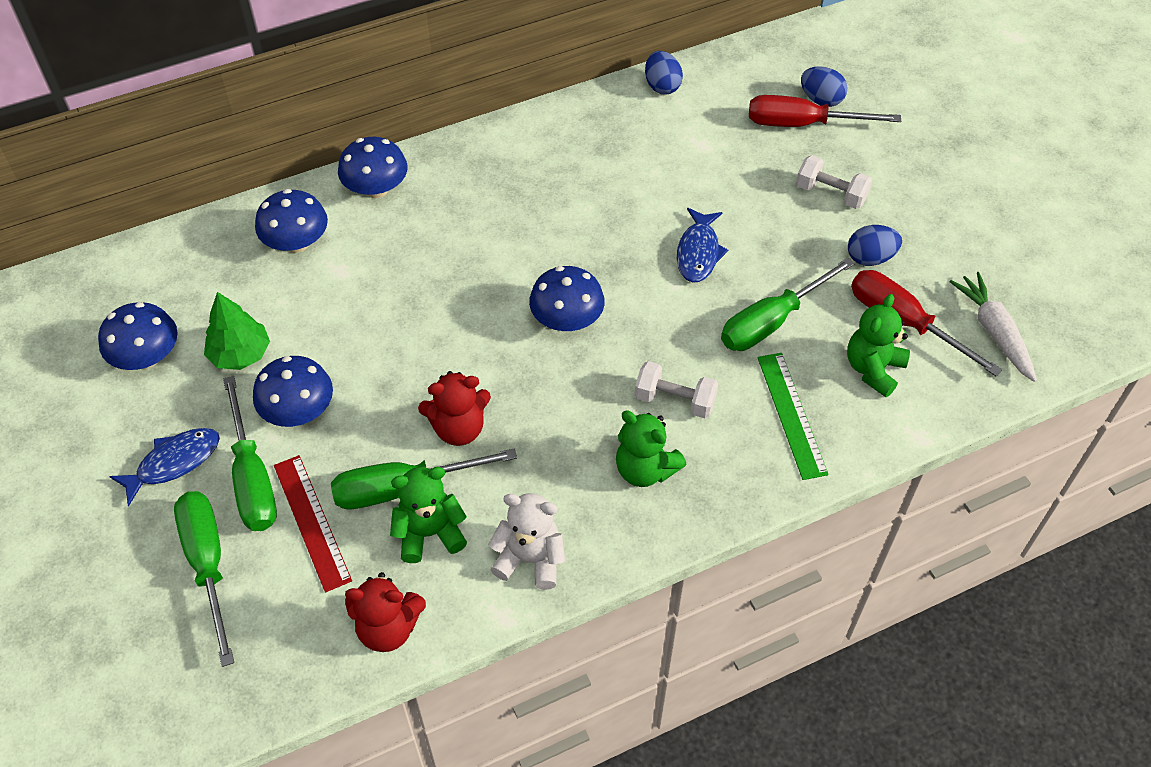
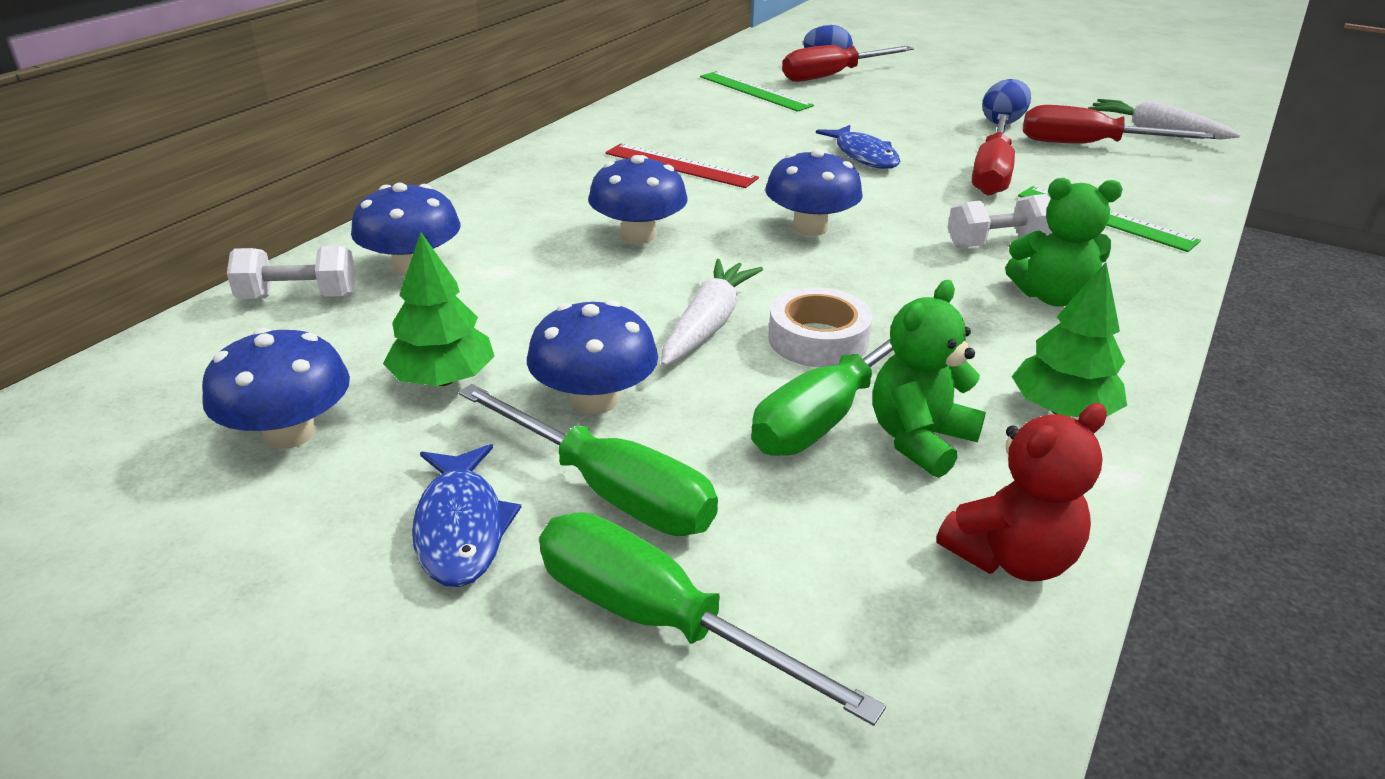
camera: 35 degrees left, 20 degrees down
blue fish [109,428,220,506] -> blue fish turned 150 degrees clockwise [412,444,521,587]
red ruler [274,455,352,593] -> red ruler moved to [605,144,759,188]
blue mushroom [338,137,408,198] -> blue mushroom moved to [588,155,688,243]
red teddy bear [418,371,491,446] -> white tape [768,287,872,367]
white teddy bear [488,493,565,590] -> green tree [1012,263,1127,417]
blue egg [645,51,683,94] -> none
green screwdriver [721,258,855,351] -> red screwdriver [972,114,1015,196]
white dumbbell [796,155,872,209] -> white dumbbell moved to [227,246,356,299]
green teddy bear [847,294,910,397] -> none
none -> white carrot [661,259,763,366]
none -> green ruler [700,71,814,112]

